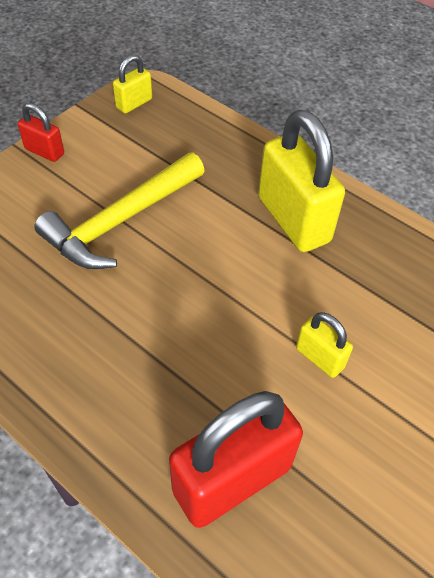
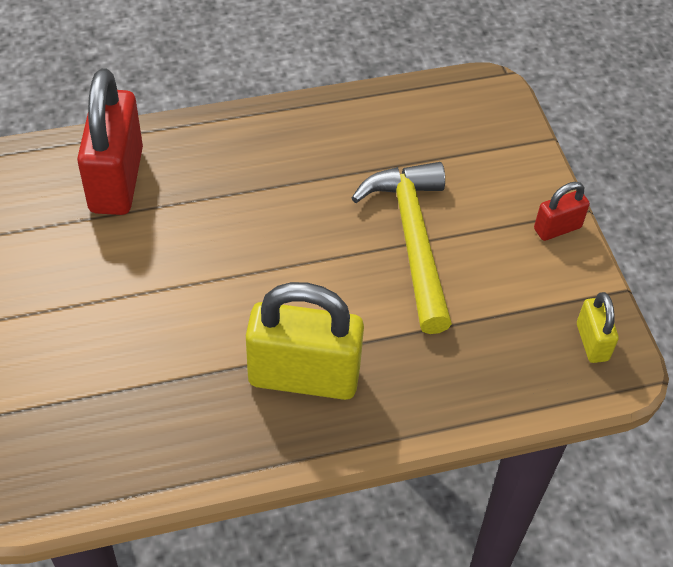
camera: 125 degrees right, 0 degrees up
yellow padlock [296,312,353,378] -> none

